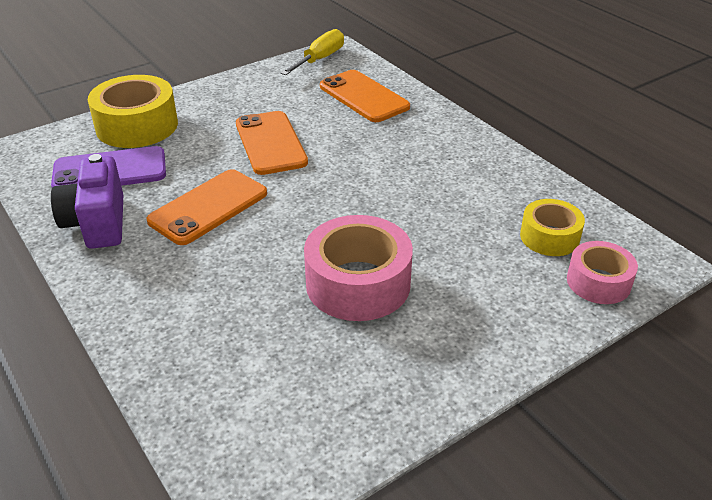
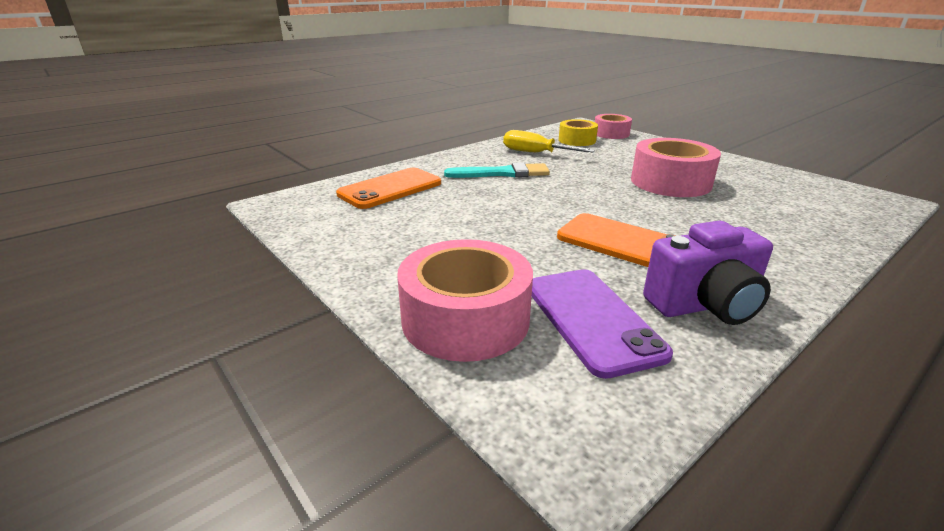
camera: 95 degrees left, 10 degrees down
yellow tape [88,75,178,148] -> pink tape [397,239,533,362]
orange phone [236,111,308,175] -> none
yellow screwdriver [280,29,344,75] -> yellow screwdriver moved to [503,130,595,152]
none -> turquoise brush [444,162,550,178]

